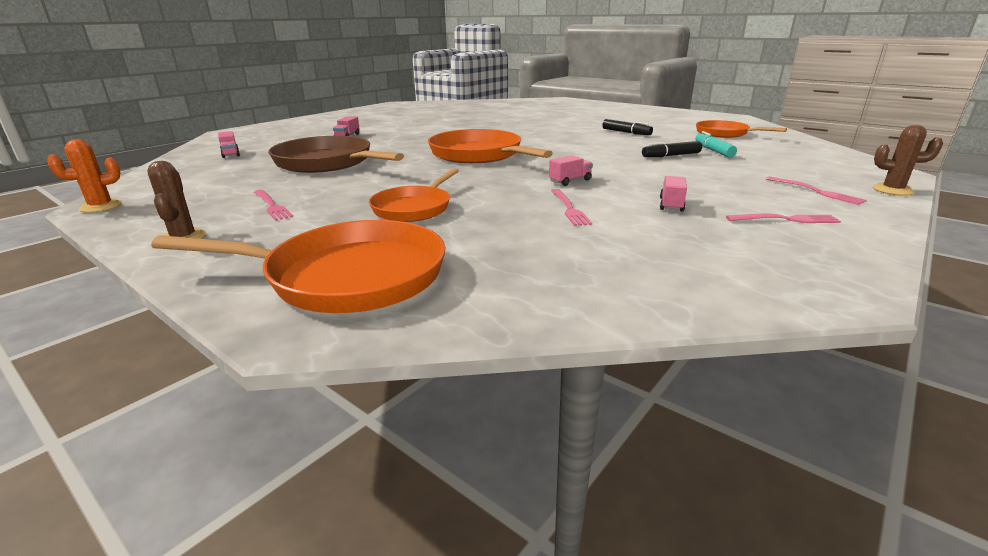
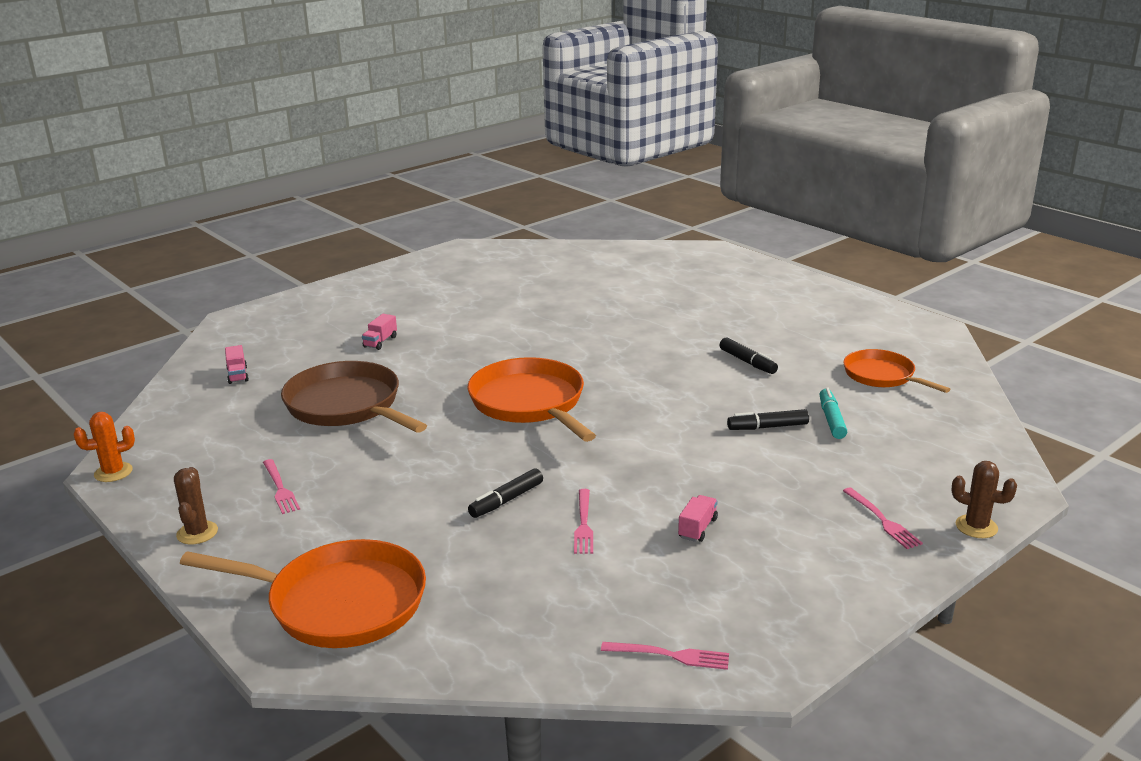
camera: 10 degrees right, 0 degrees up
orange pan [369,168,459,222] -> none
pink truck [549,155,593,186] -> none
pink fork [726,214,841,223] -> pink fork moved to [601,642,729,670]
none -> black marker [468,468,543,518]

